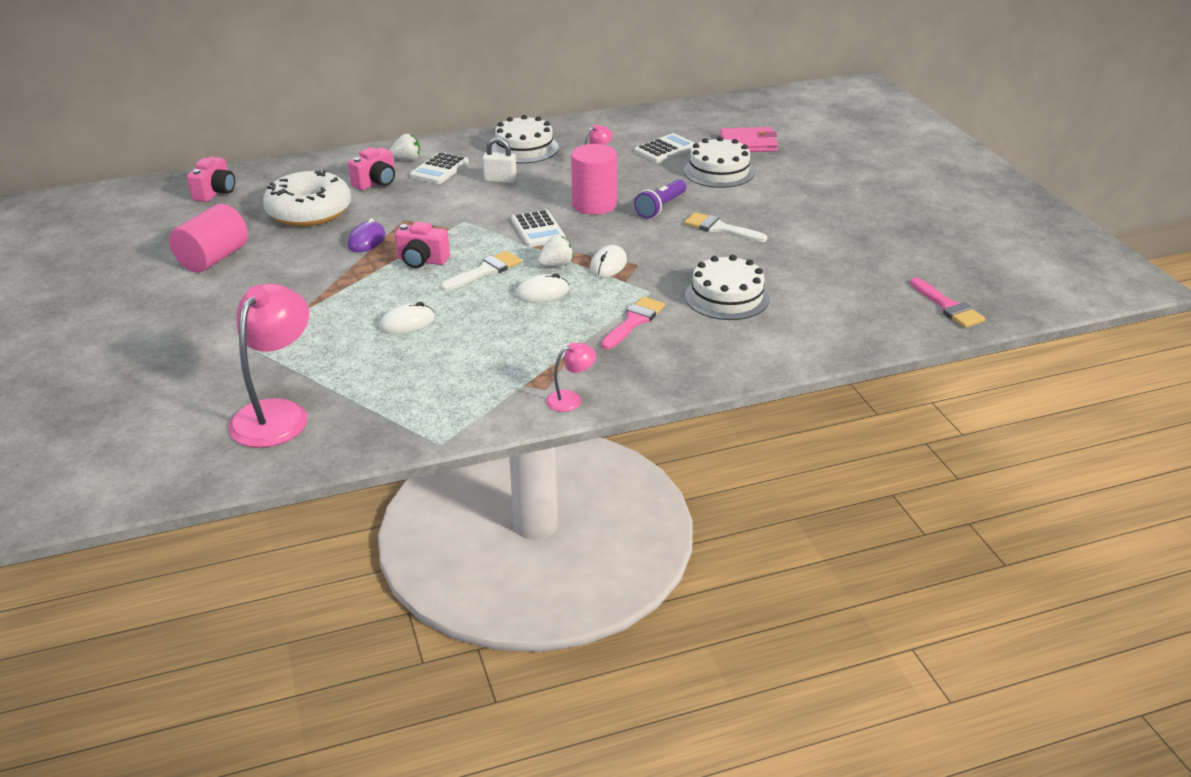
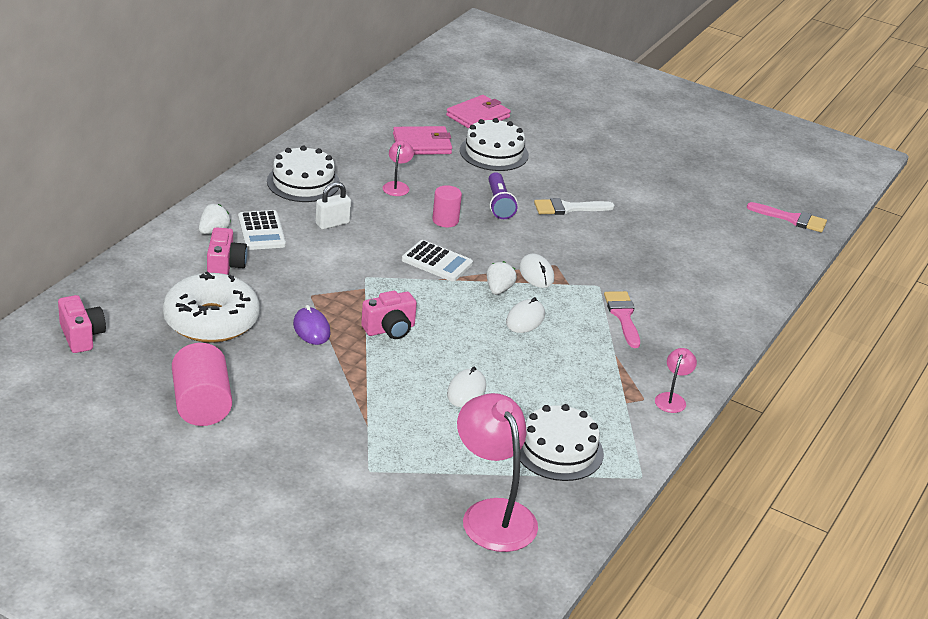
camera: 45 degrees left, 0 degrees up
white brush [441,251,521,291] -> none
pink cylinder [571,144,617,215] -> pink cylinder [432,185,462,227], size x0.59
white calculator [634,133,695,163] -> pink wallet [393,126,452,155]
white cake [685,255,770,320] -> white cake moved to [520,404,604,481]

